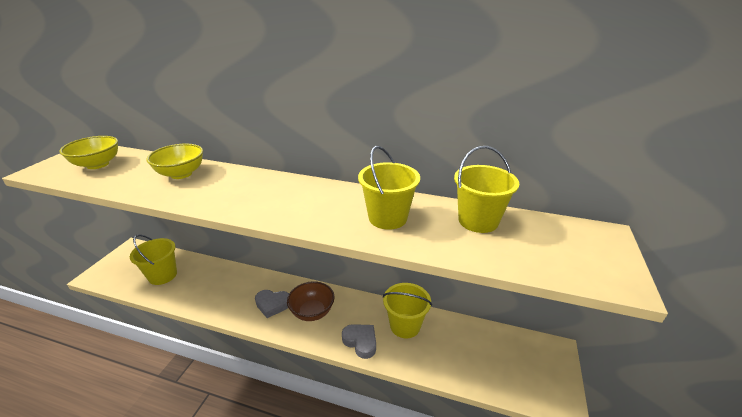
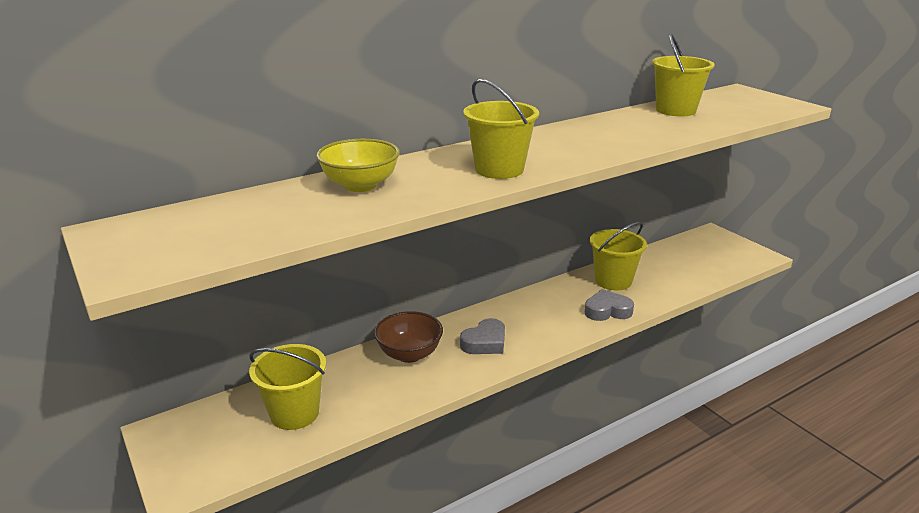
camera: 50 degrees left, 5 degrees down
yellow bowl [59,136,118,169] -> none
brown bowl [287,281,335,321] -> brown bowl moved to [374,311,443,363]
yellow bucket [358,146,420,230] -> yellow bucket moved to [463,79,539,179]

